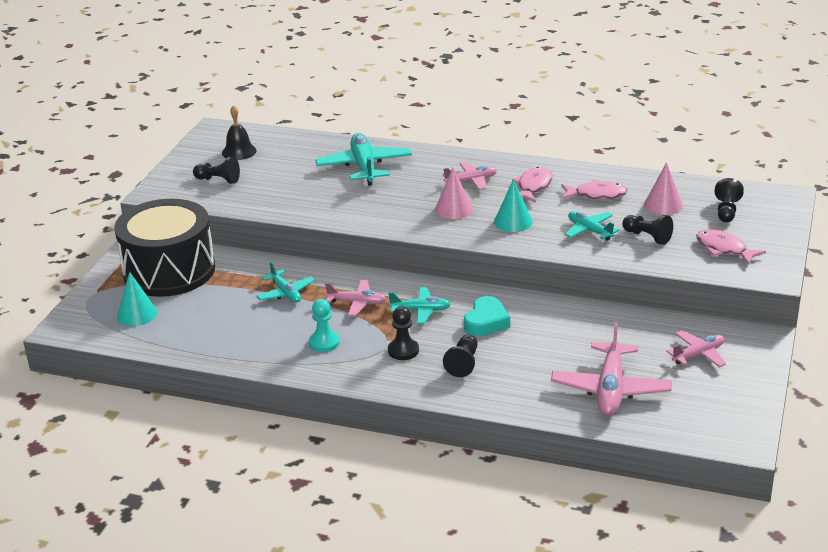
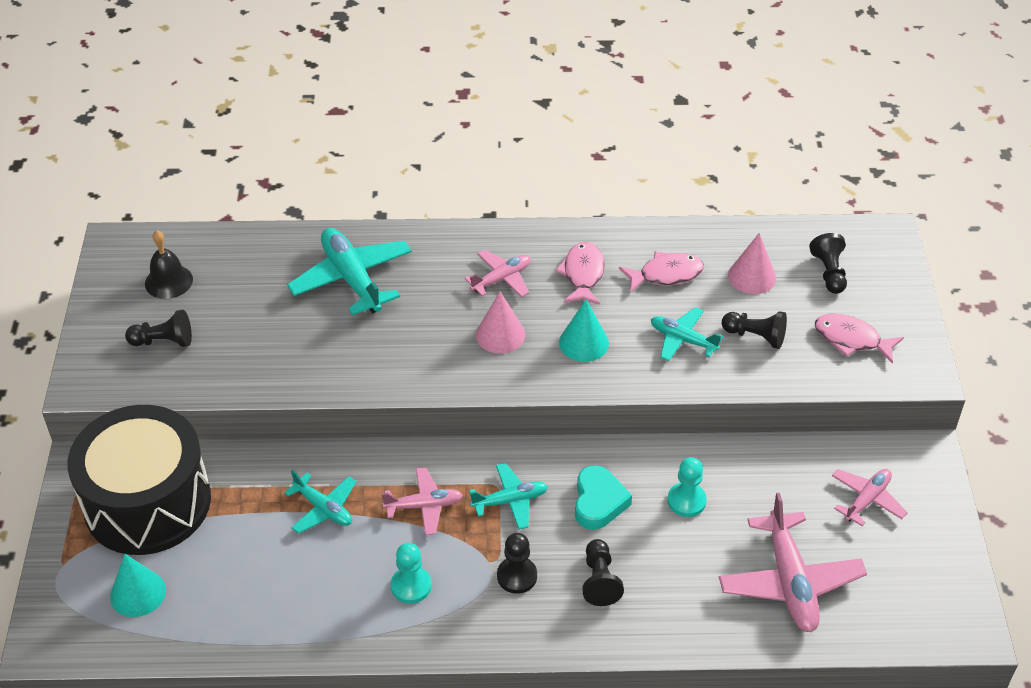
camera: 20 degrees left, 15 degrees up
none -> turquoise pawn [667,457,707,517]

